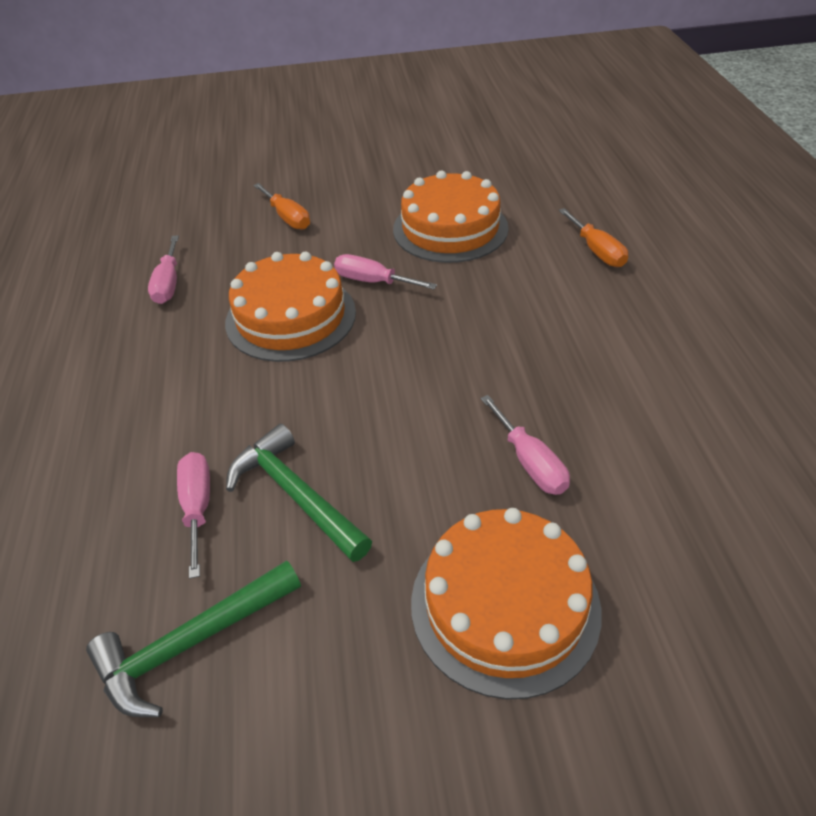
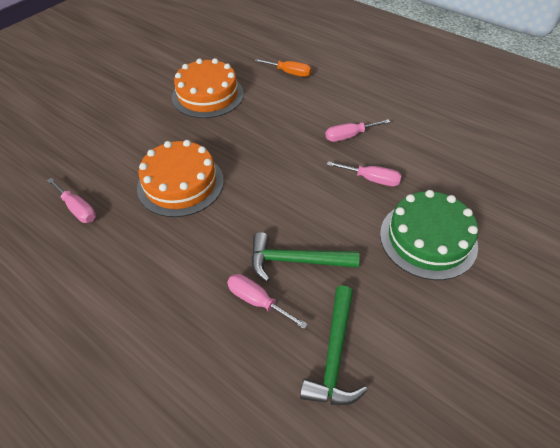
camera: 45 degrees left, 5 degrees up
orange screwdriver [253,183,310,230] -> none
pink screwdriver [334,254,437,289] -> pink screwdriver moved to [325,119,390,142]
orange cake [411,508,602,699] -> green cake [380,190,478,280]

